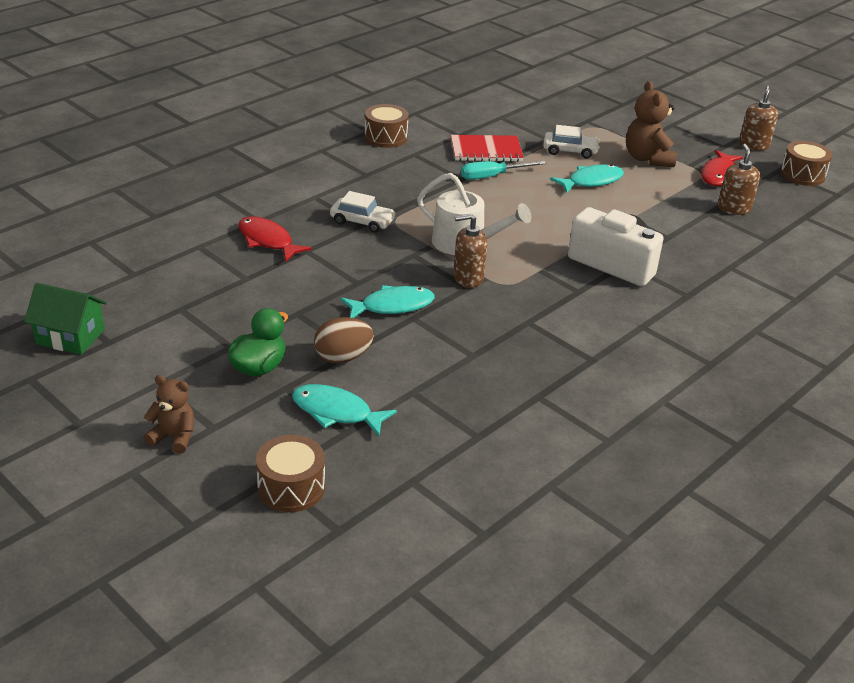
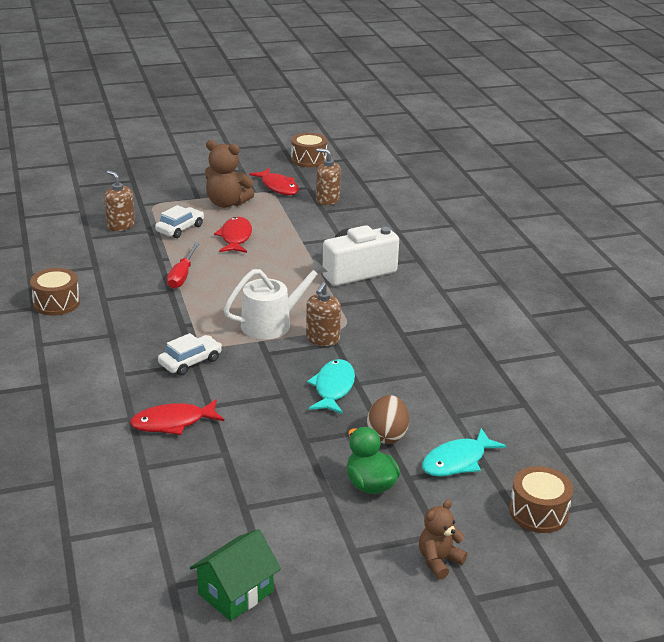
camera: 60 degrees left, 5 degrees down
red notebook [451,135,524,162] -> none
turquoise screwdriver [461,161,546,180] -> red screwdriver [167,242,200,289]
turquoise fish [550,164,624,193] -> red fish [214,217,252,253]
brown soap dispenser [739,86,778,150] -> brown soap dispenser moved to [104,170,135,231]

